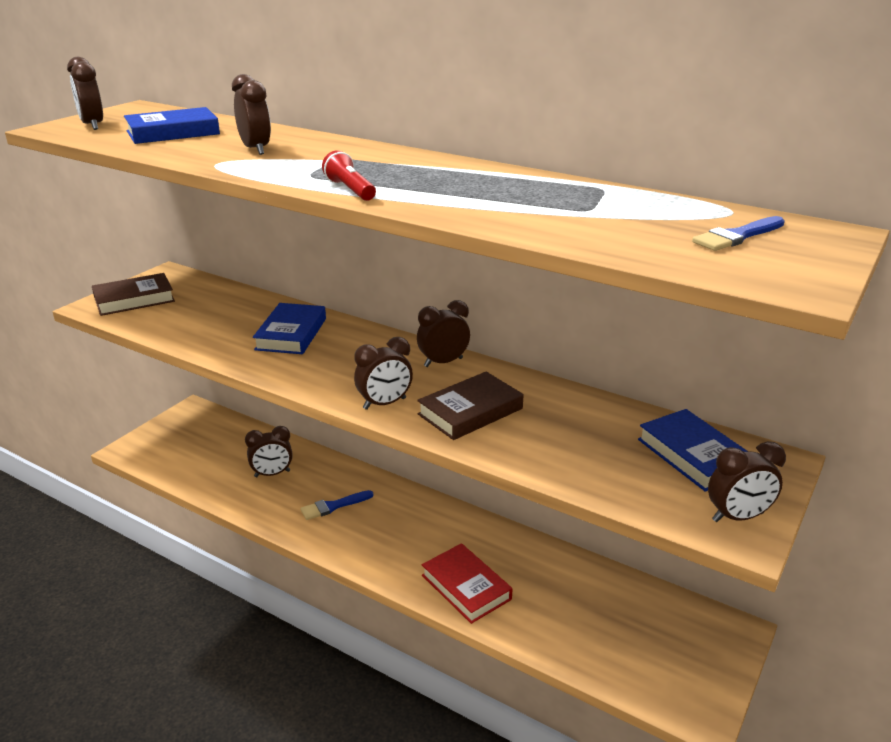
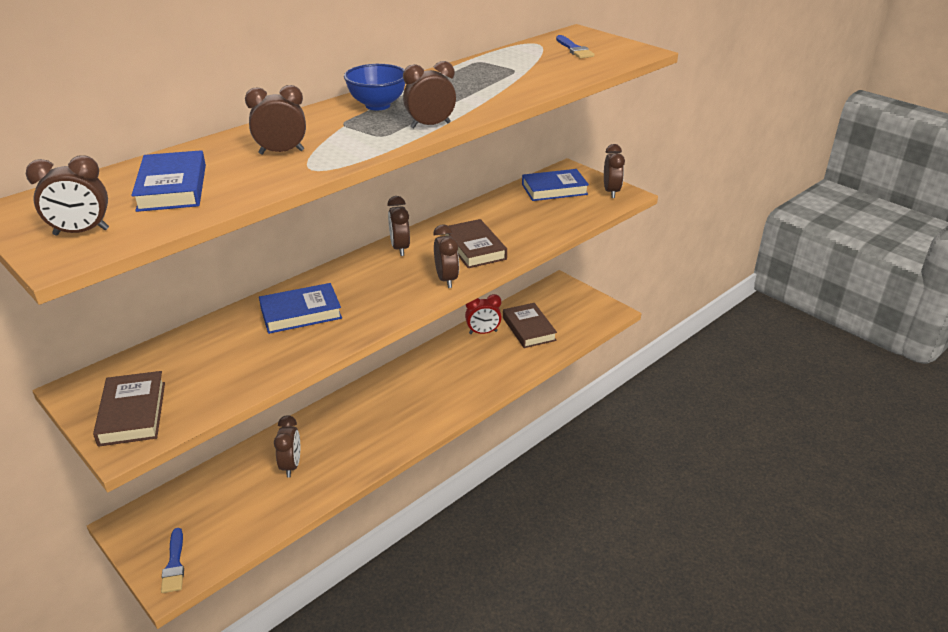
camera: 75 degrees left, 5 degrees up
blue book [253,303,326,354] -> blue book turned 45 degrees counterclockwise [259,283,342,334]
blue brush [300,490,373,520] -> blue brush moved to [161,528,184,593]
red flashlight [322,150,376,201] -> brown clock [403,61,456,128]
red book [422,543,512,624] -> none
none -> blue bowl [344,64,405,111]
none -> red clock [465,294,502,334]
none -> brown book [503,303,557,348]

